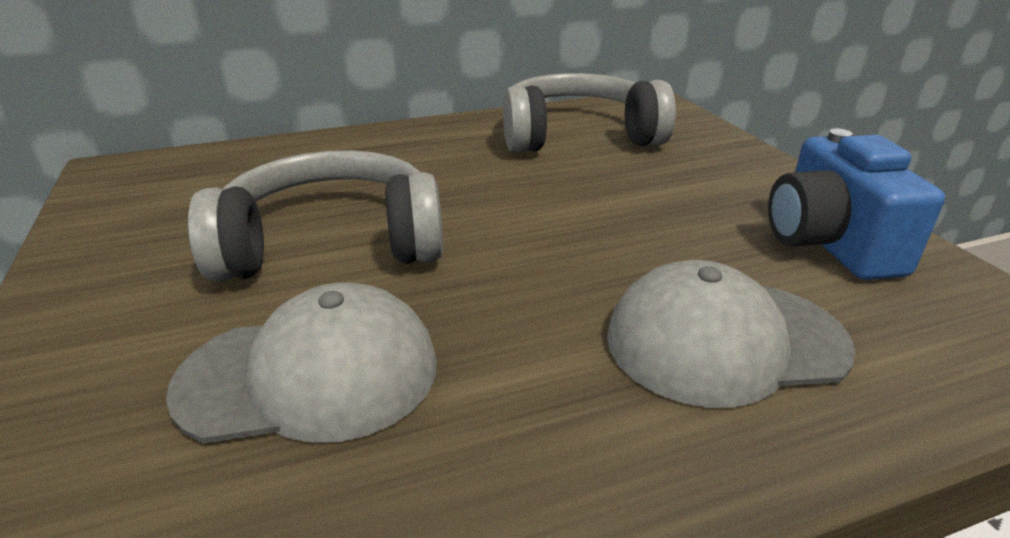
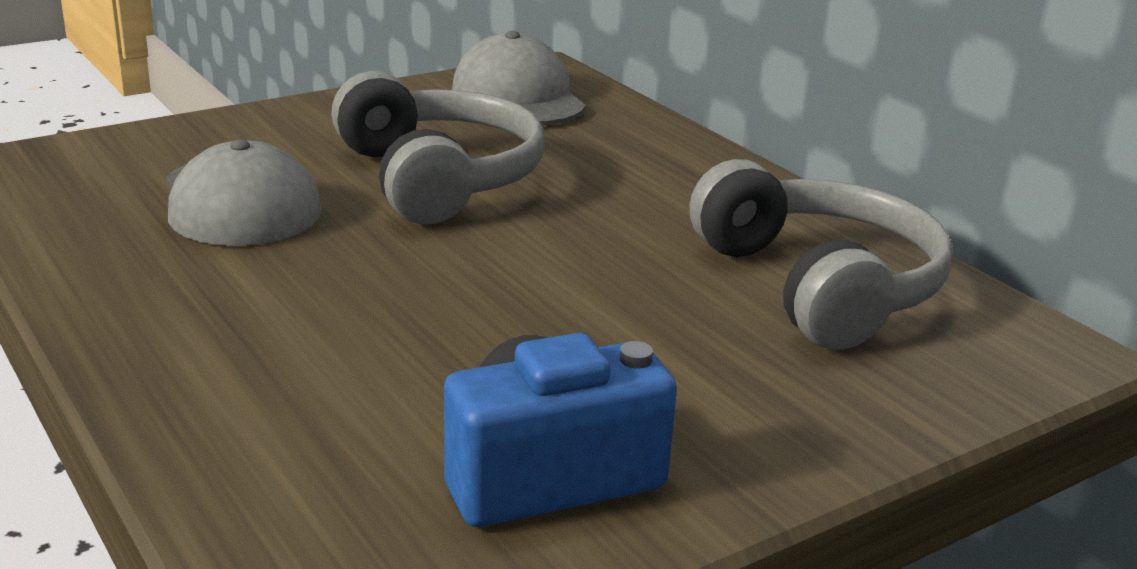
camera: 75 degrees right, 5 degrees down
grey cap [607,260,856,408] -> grey cap moved to [452,31,586,125]

